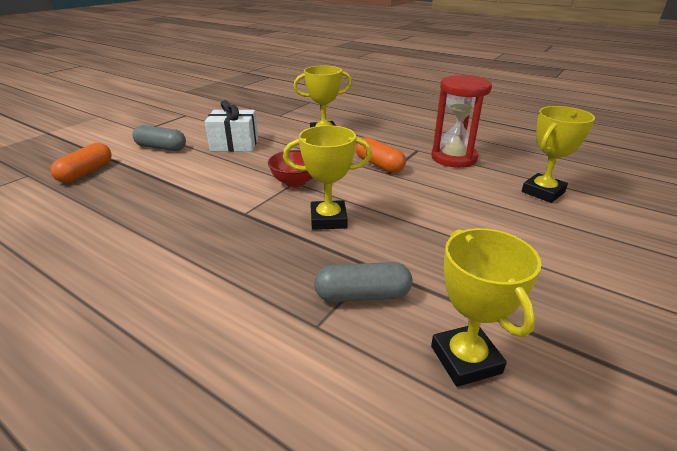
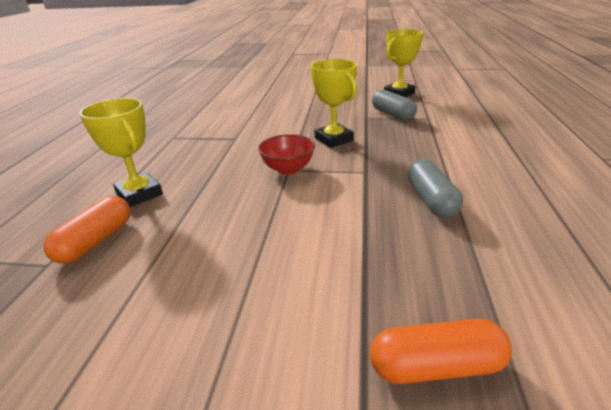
camera: 115 degrees left, 0 degrees up
grey capsule [133,125,186,151] -> grey capsule moved to [407,160,463,218]
white gift [205,100,258,152] -> none
orange capsule [355,137,406,173] -> orange capsule moved to [43,196,131,264]
red hourglass [431,75,492,168] -> none
yellow trophy [522,106,595,203] -> none

